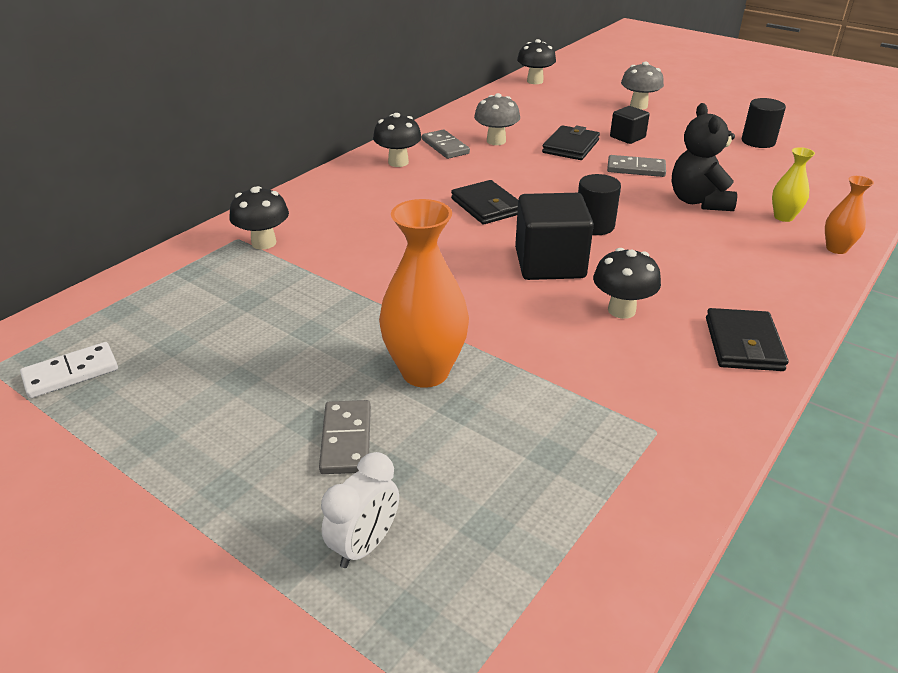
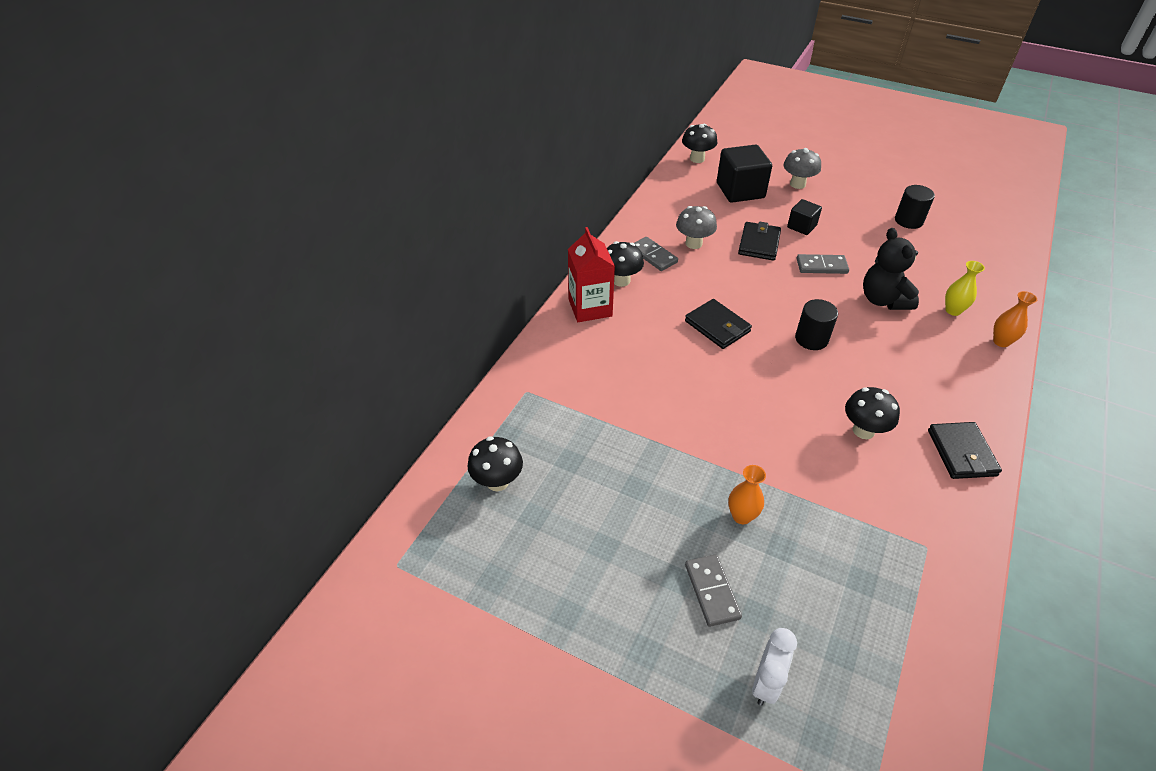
camera: 10 degrees left, 10 degrees up
white domino [20,342,118,398] -> none
black mushroom [229,186,289,250] -> black mushroom moved to [467,436,523,491]
orange vase [379,199,469,388] -> orange vase [728,465,766,524], size x0.52
black cube [515,193,594,280] -> black cube moved to [717,144,772,203]
none -> red carton [568,227,615,322]

